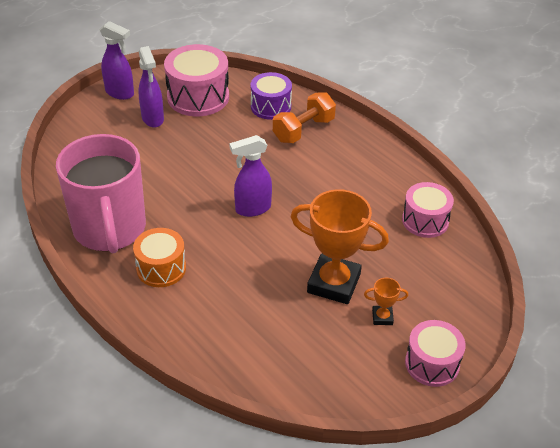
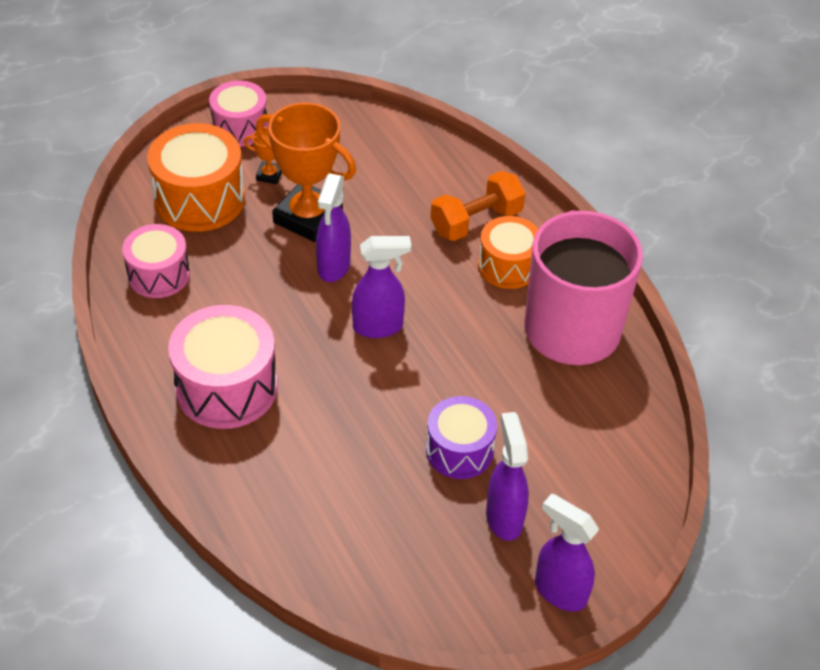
camera: 170 degrees left, 5 degrees up
pink drum [164,44,229,116] -> pink drum moved to [168,305,278,429]
purple drum [250,72,292,120] -> purple drum moved to [426,396,497,479]
orange dumbbell [273,92,336,143] -> orange dumbbell moved to [431,171,525,241]
none -> orange drum [147,123,245,232]
none -> purple spray bottle [316,173,351,282]

